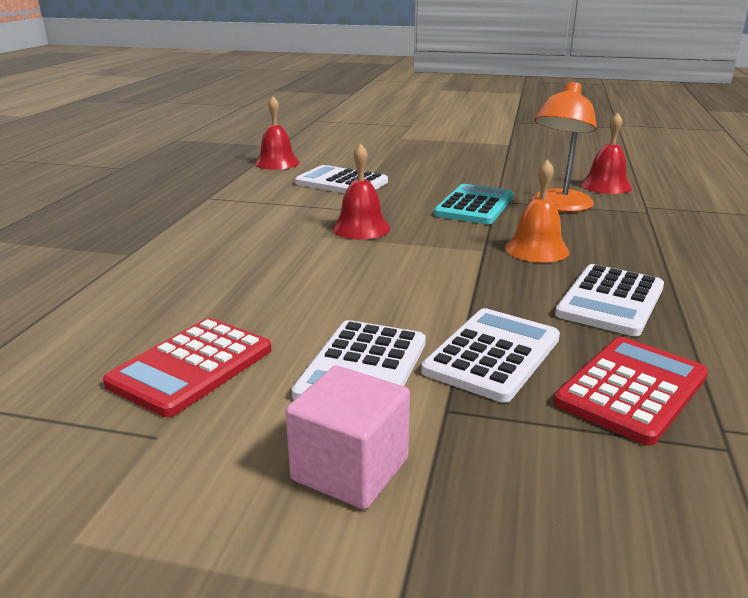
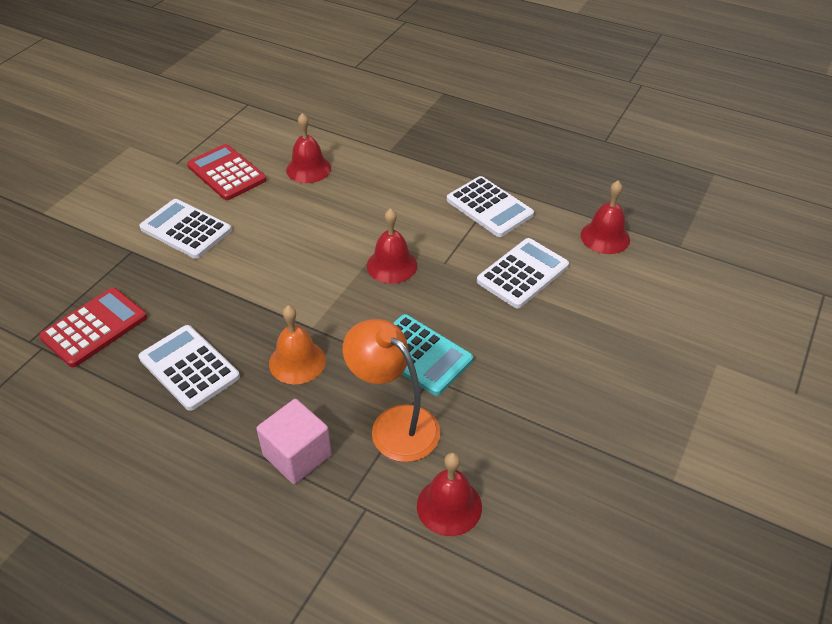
camera: 105 degrees right, 20 degrees up
pink cube [286,365,410,510] -> pink cube moved to [256,399,332,484]
white calculator [421,308,560,403] -> white calculator moved to [447,176,534,237]
red calculator [554,337,708,446] -> red calculator turned 105 degrees counterclockwise [39,288,147,367]
none -> red bell [286,113,331,183]

